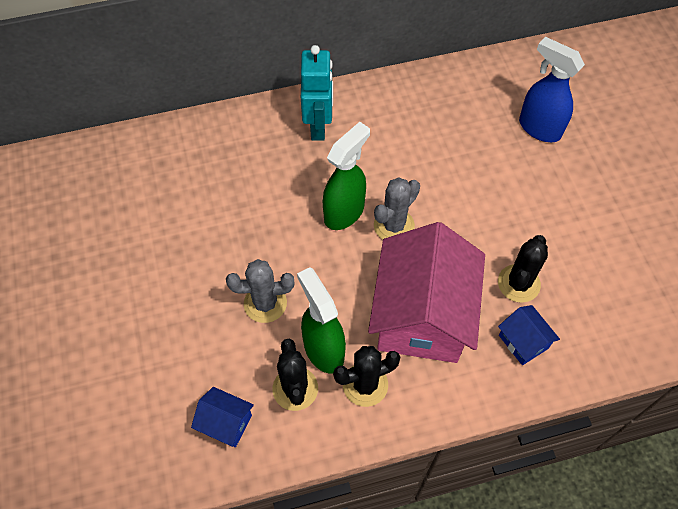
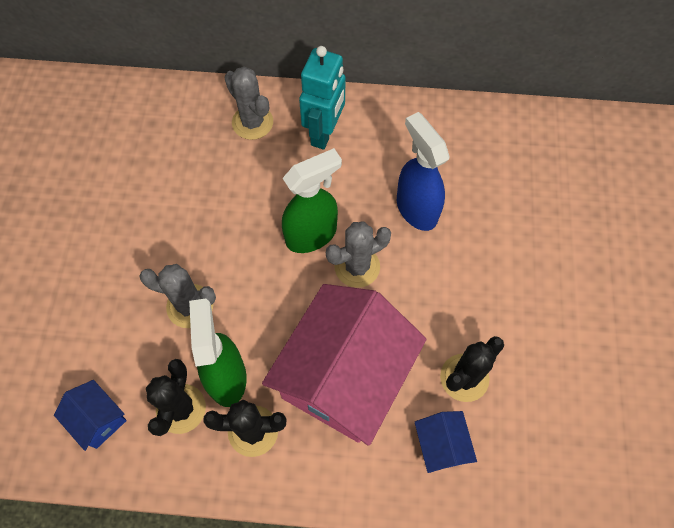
camera: 20 degrees right, 5 degrees up
blue spray bottle [519,37,585,142] -> blue spray bottle moved to [397,112,450,231]
none -> grey cactus [224,66,273,140]

